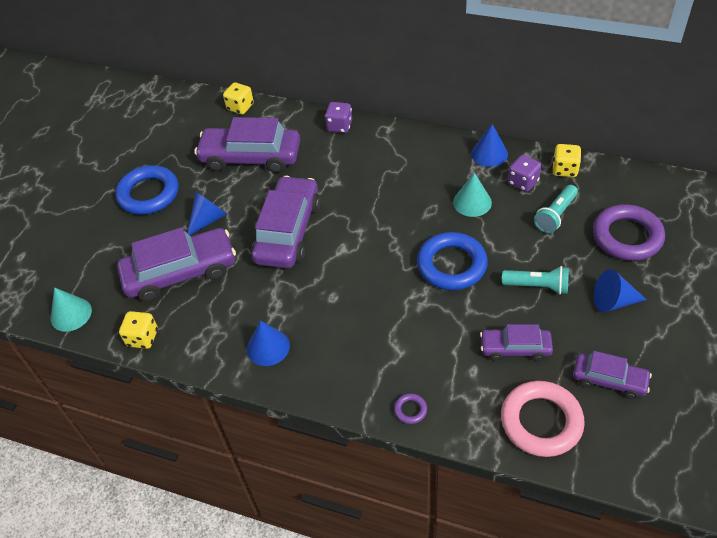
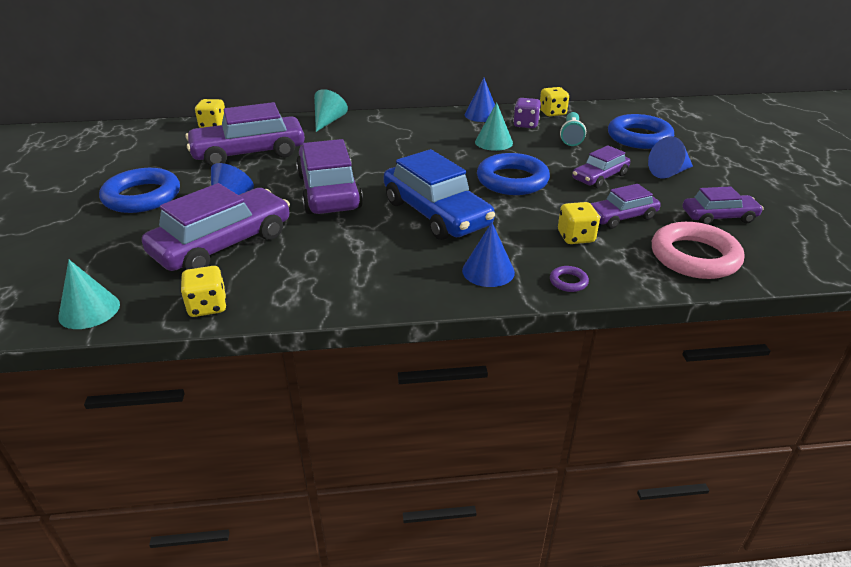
camera: 30 degrees left, 15 degrees down
blue cone [247,320,290,366] -> blue cone moved to [462,222,515,287]
purple dice [325,102,352,133] -> turquoise cone [314,89,348,132]
turquoise flashlight [502,266,569,295] -> purple car [572,145,630,188]
purple ring [593,204,665,261] -> blue ring [608,114,674,149]
none -> blue car [384,149,495,240]
none -> yellow dice [558,202,600,244]

